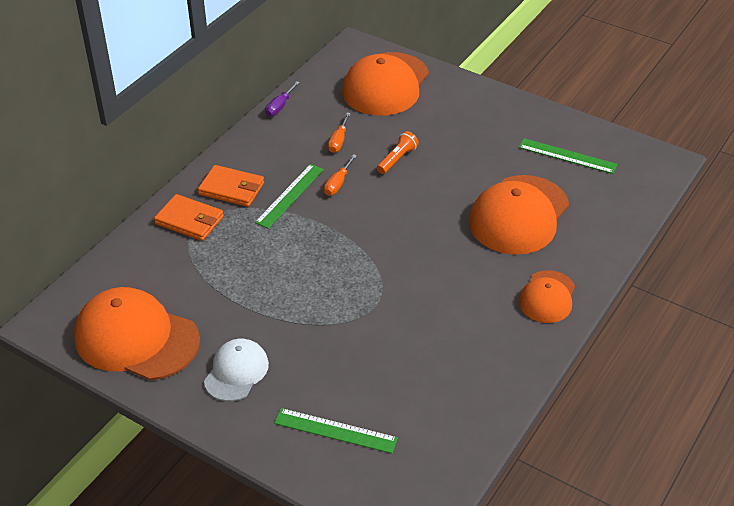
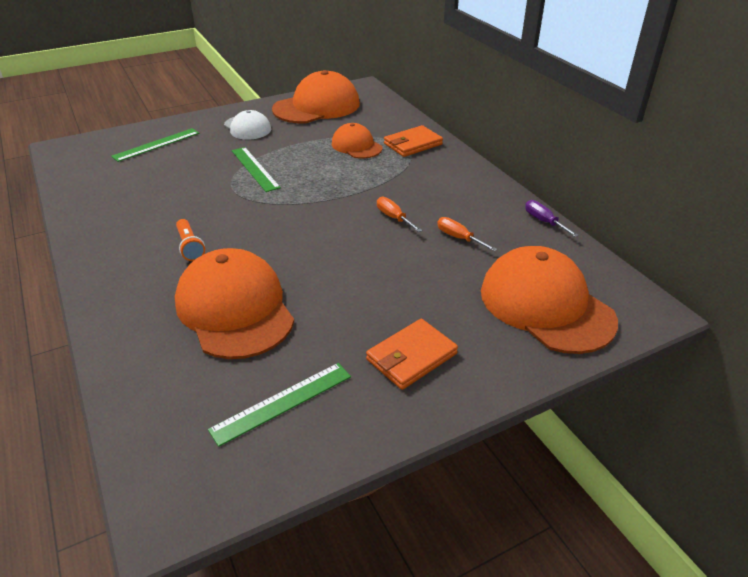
camera: 120 degrees right, 5 degrees down
orange wallet [198,165,264,207] -> orange wallet moved to [366,319,458,390]
green ruler [255,164,324,229] -> green ruler moved to [232,147,281,192]
orange flashlight [377,131,419,174] -> orange flashlight moved to [176,219,205,261]
orange cap [519,270,575,323] -> orange cap moved to [332,123,383,159]

